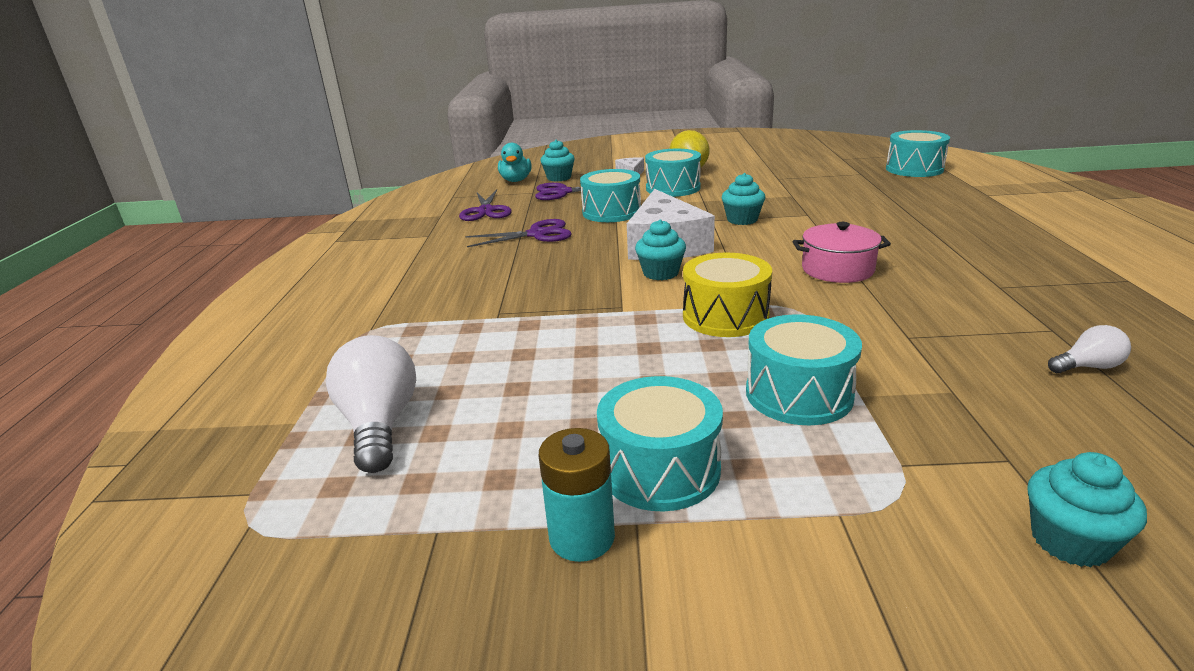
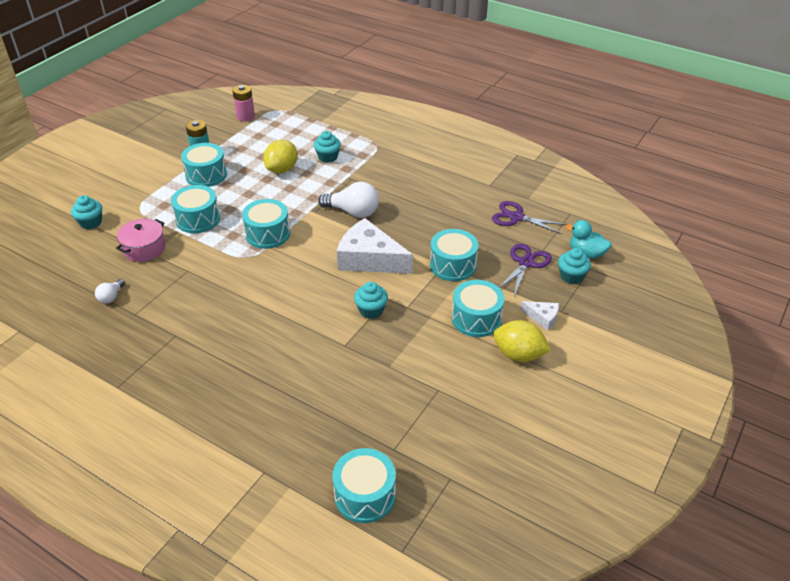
camera: 120 degrees right, 15 degrees up
white light bulb [326,335,416,473] -> white light bulb moved to [318,182,379,218]
purple scissors [465,219,572,247] -> none
turquoise cupcake [635,219,686,280] -> turquoise cupcake moved to [314,131,341,163]
yellow drum [683,253,772,337] -> turquoise drum [242,199,290,249]
pink pot [793,222,891,283] -> pink pot moved to [116,219,166,262]
none -> pink battery [232,85,255,122]
none -> yellow lemon [263,140,298,173]

